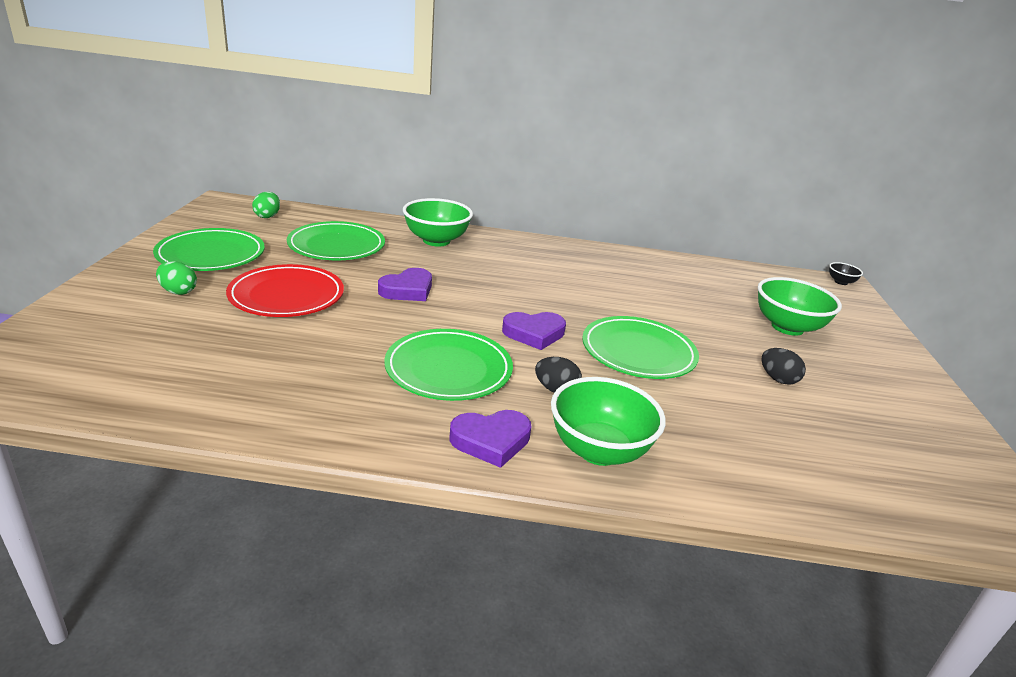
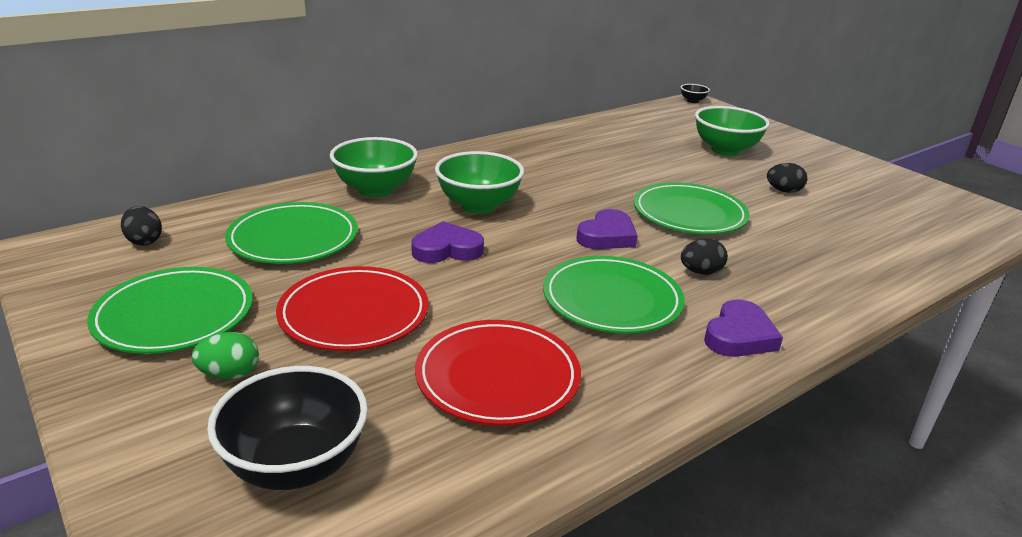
camera: 40 degrees left, 0 degrees up
green egg [252,192,280,218] -> black egg [121,206,162,246]
purple heart [378,268,432,301] -> purple heart turned 105 degrees counterclockwise [411,221,484,263]
green bowl [551,377,666,466] -> green bowl moved to [435,151,524,214]
none -> black bowl [207,366,368,490]
none -> red plate [415,320,581,426]

